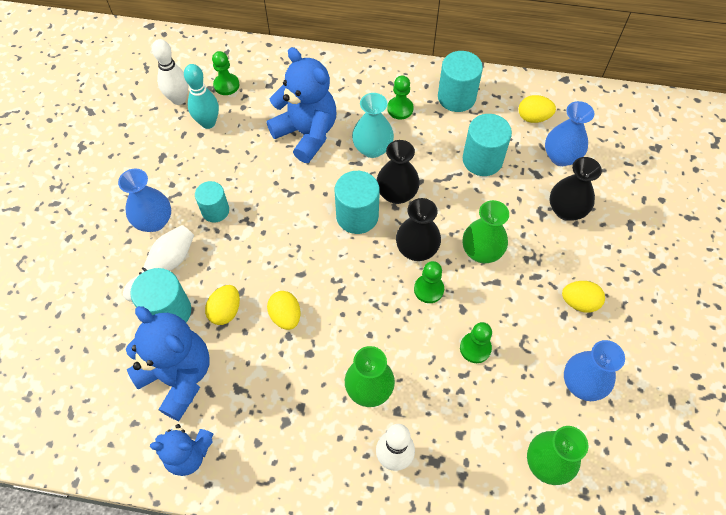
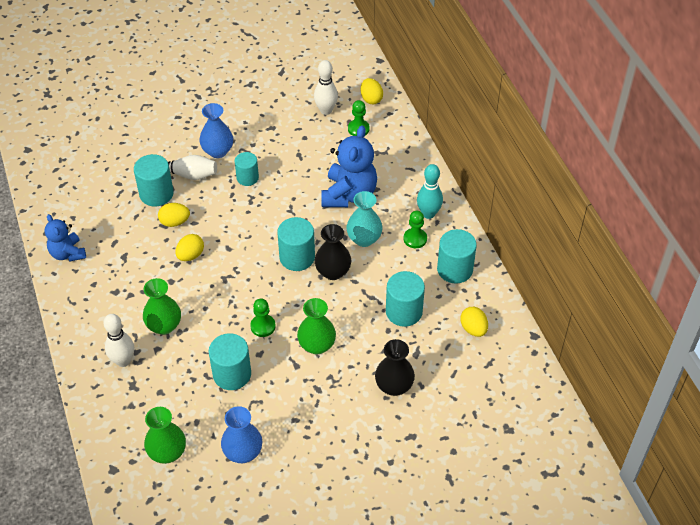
camera: 60 degrees right, 10 degrees down
blue teddy bear [126,306,209,421] -> none
turquoise bowling pin [184,64,219,129] -> turquoise bowling pin moved to [417,164,443,219]
black vase [396,198,441,261] -> none
green pawn [460,322,492,363] -> turquoise cylinder [209,333,251,390]
blue vase [545,101,594,166] -> none
yellow egg [562,281,605,313] -> yellow egg moved to [361,78,383,104]

